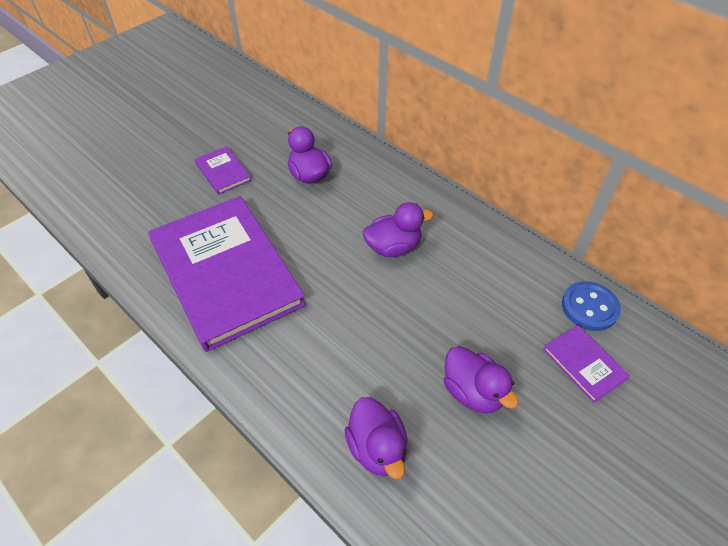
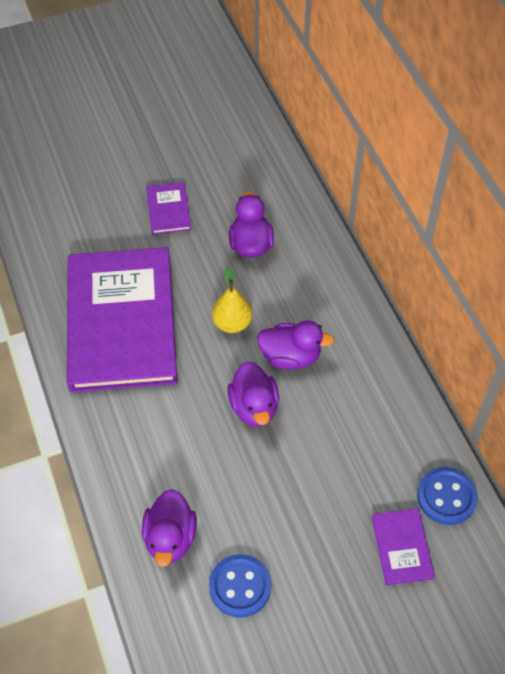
camera: 25 degrees right, 5 degrees up
purple duck [444,346,519,413] -> purple duck moved to [227,361,279,427]
none -> blue button [209,554,271,618]
none -> yellow pear [212,267,253,333]

